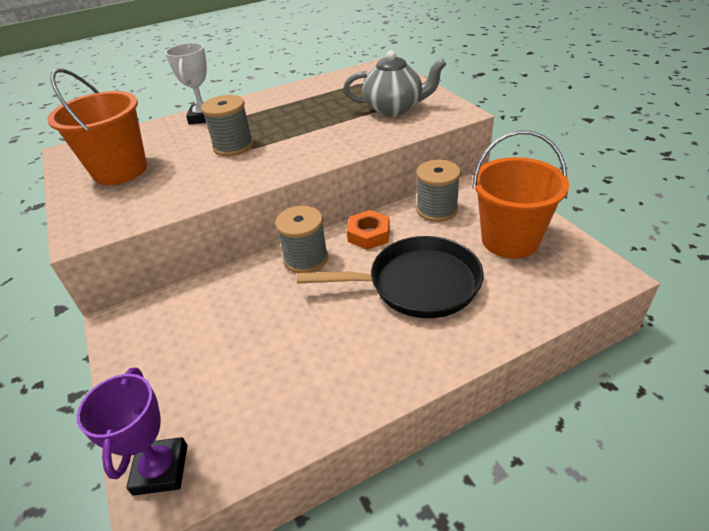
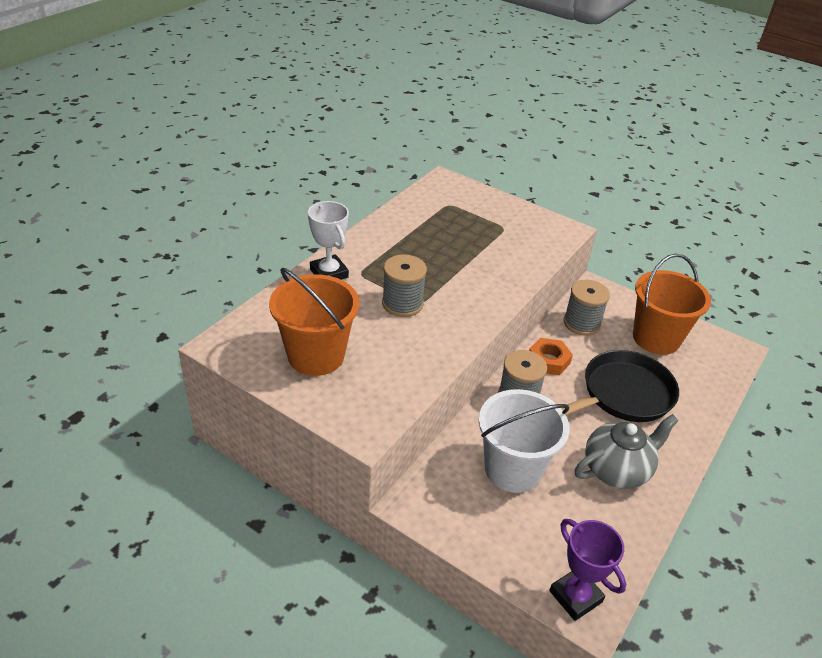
camera: 35 degrees left, 0 degrees up
grey teapot [343,50,446,116] -> grey teapot moved to [575,414,679,489]
none -> white bucket [479,389,570,493]

